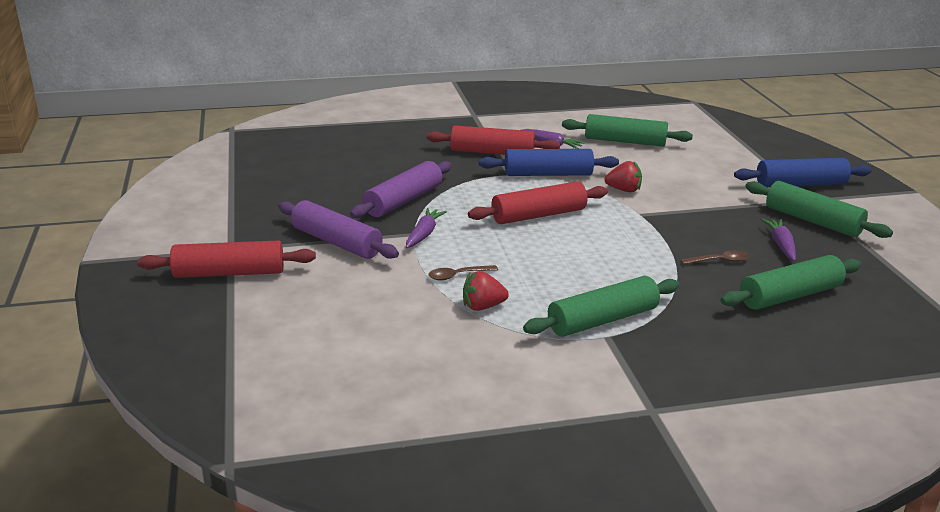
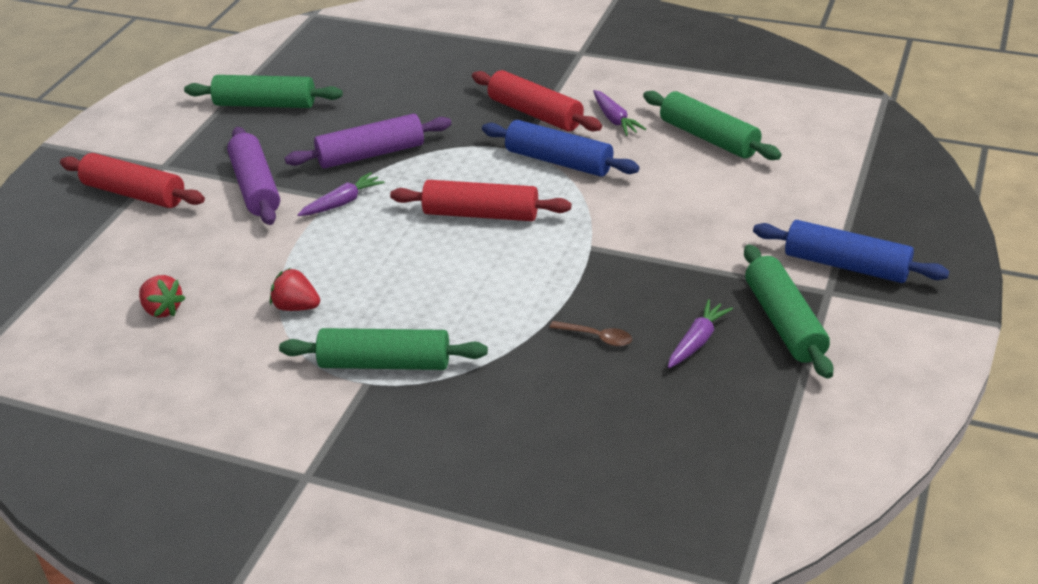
camera: 35 degrees right, 10 degrees up
brown spoon [429,265,498,281] -> none
red strawberry [604,161,642,192] -> red strawberry moved to [139,275,185,318]
green rolling pin [721,255,861,310] -> green rolling pin moved to [184,75,343,108]

